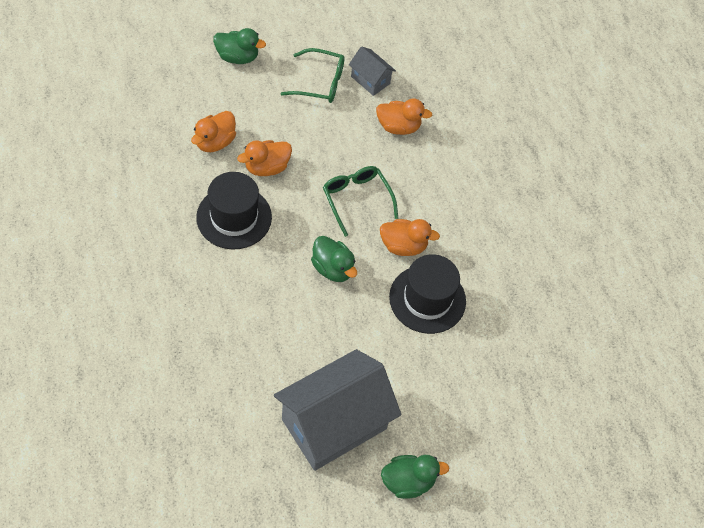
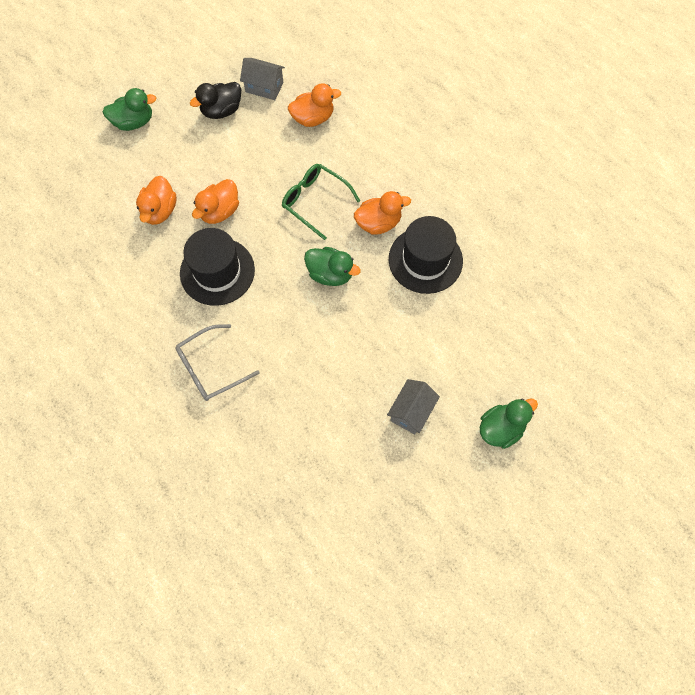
camera: 20 degrees left, 10 degrees up
grey house [274,349,401,471] -> grey house [387,379,440,435], size x0.46
green glasses [280,48,345,103] -> black duck [190,82,241,119]
none -> grey glasses [175,324,260,401]

